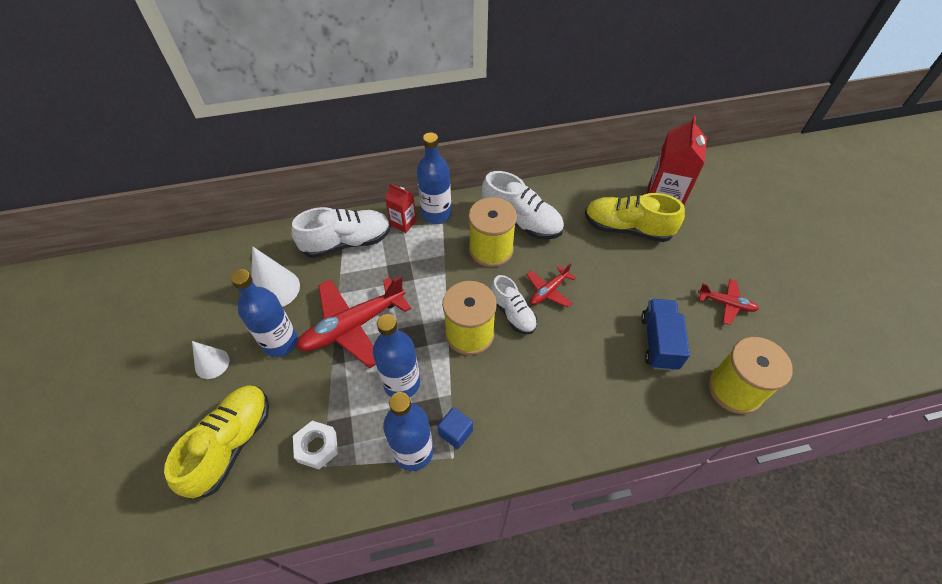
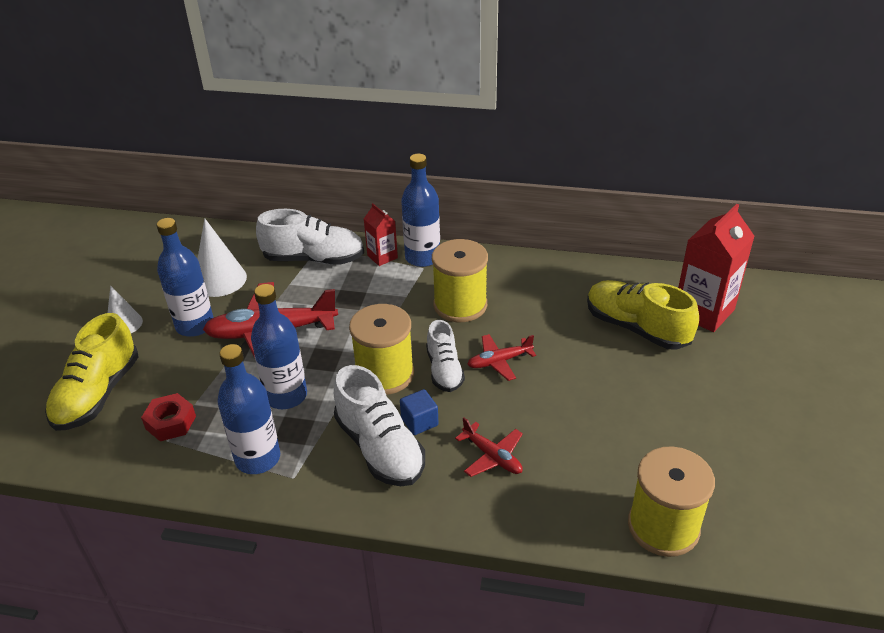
camera: 25 degrees right, 15 degrees down
yellow shoe [164,385,269,499] -> yellow shoe turned 150 degrees clockwise [45,313,139,431]
white nut [293,421,338,469] -> red nut [141,393,196,441]
blue cube [437,407,473,449] -> blue cube moved to [400,389,438,435]
white shoe [482,171,564,240] -> white shoe moved to [334,365,425,486]
blue truck [641,299,690,371] -> none
red plane [698,279,759,325] -> red plane moved to [455,417,523,477]

